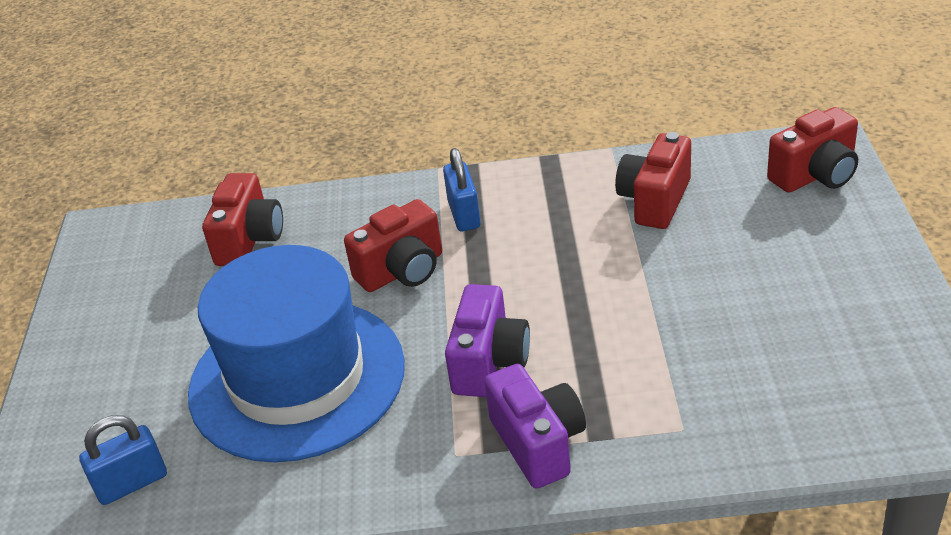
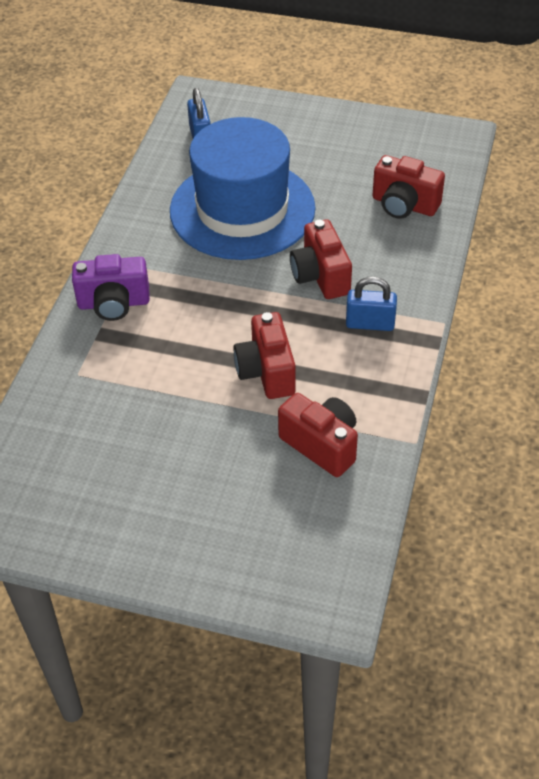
camera: 105 degrees right, 10 degrees up
purple camera [445,284,530,397] -> none
red camera [767,107,858,193] -> red camera moved to [234,312,296,399]

